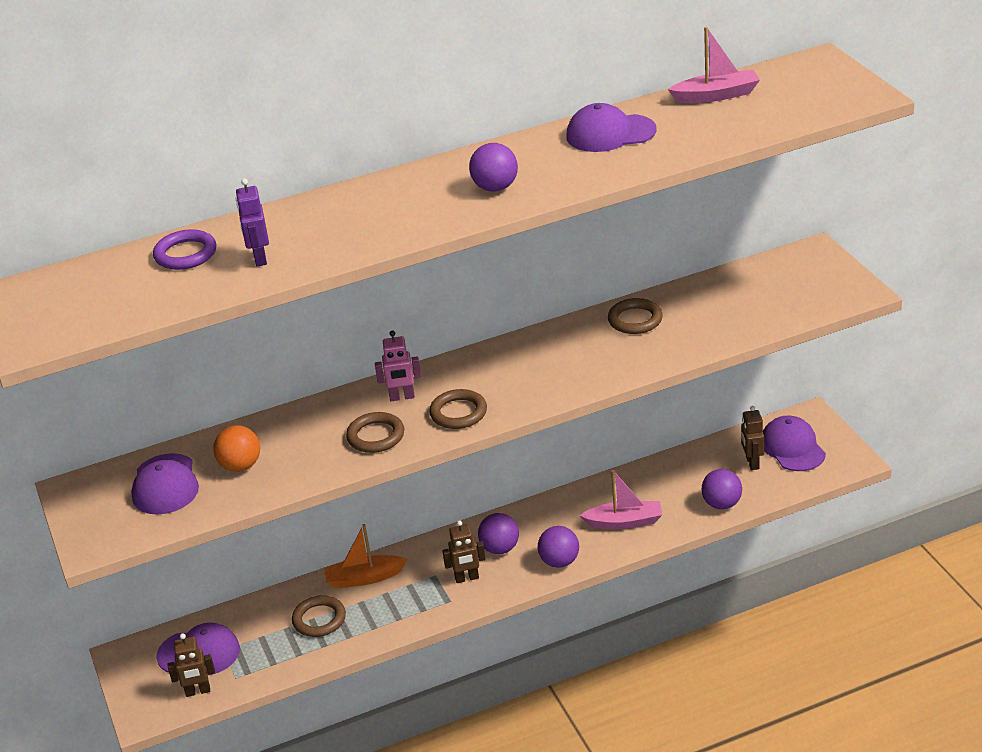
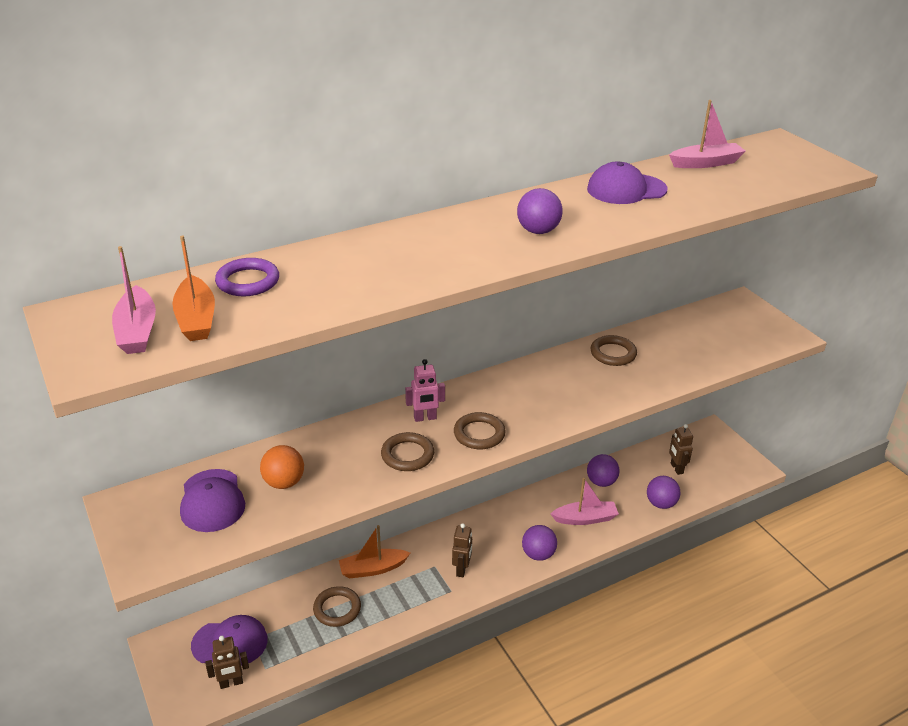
camera: 10 degrees left, 0 degrees up
purple robot [236,178,269,267] -> none
brown robot [442,520,485,583] -> brown robot turned 60 degrees counterclockwise [452,523,472,577]
purple ball [478,513,519,554] -> purple ball moved to [587,454,620,487]
purple cap [763,416,826,471] -> none
none -> pink boat [112,246,156,354]
none -> orange boat [172,236,215,341]

